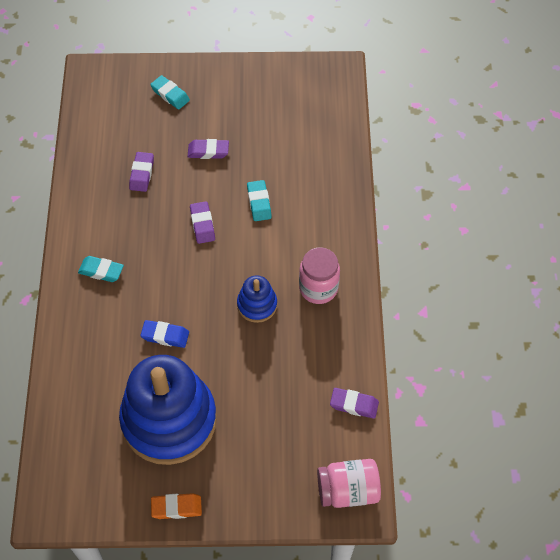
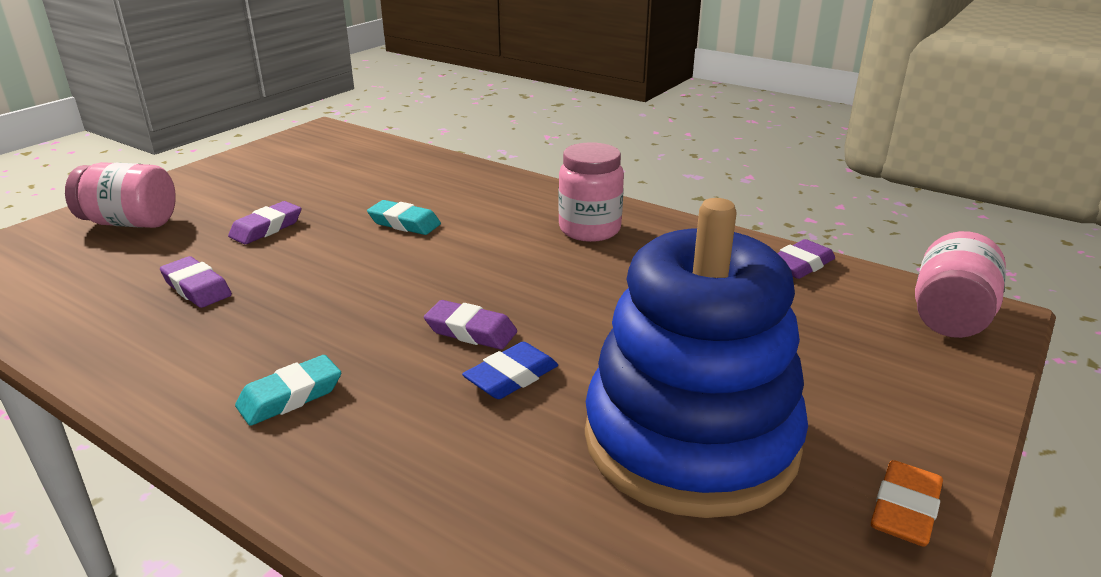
camera: 55 degrees left, 30 degrees down
turquoise eraser [150,75,190,110] -> pink jar [65,162,176,228]
purple eraser [190,201,215,244] -> purple eraser moved to [424,300,517,350]
blue stacking toy [237,275,277,323] -> none

